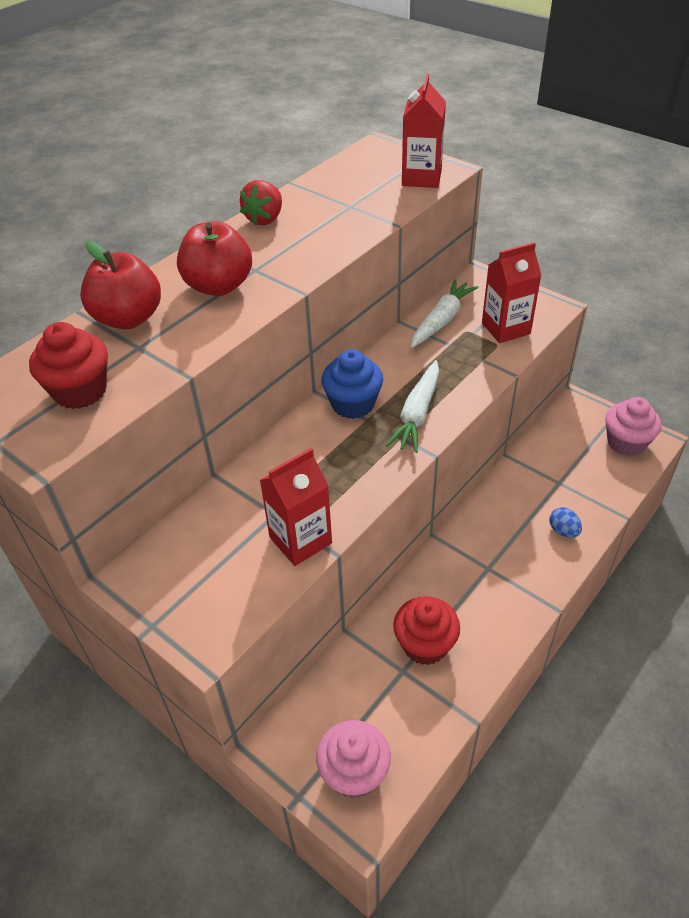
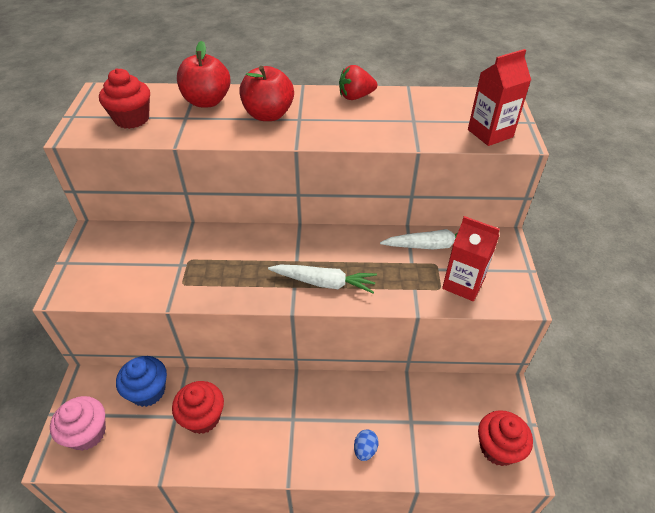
camera: 50 degrees right, 0 degrees up
red carton [260,448,332,566] -> none
blue cupcake [321,349,383,419] -> blue cupcake moved to [116,356,167,407]
white carrot [386,360,439,453] -> white carrot turned 150 degrees counterclockwise [268,265,377,294]
pink cupcake [605,397,662,456] -> red cupcake [478,410,533,466]

